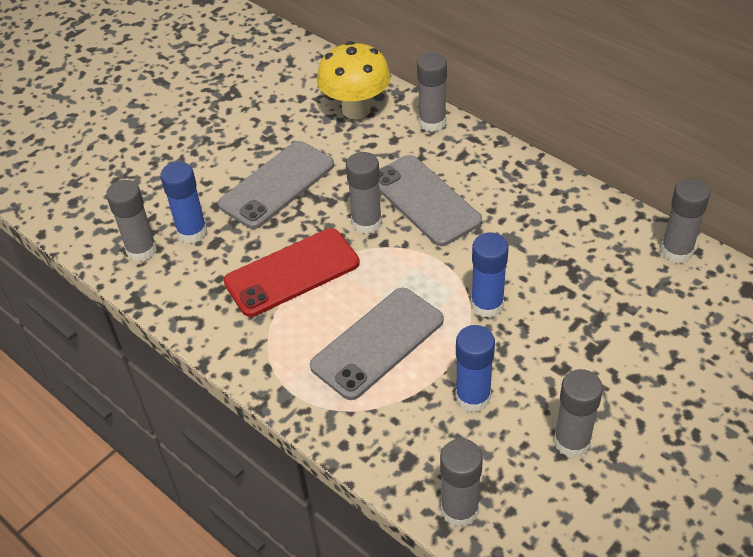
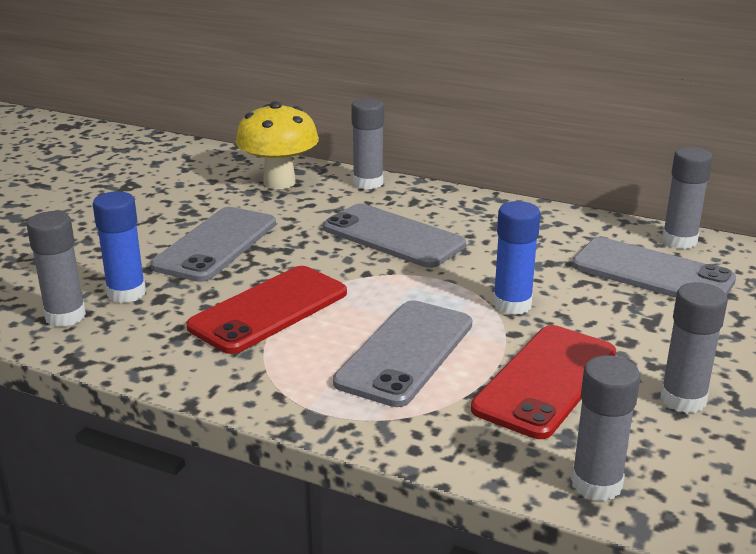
camera: 20 degrees left, 20 degrees down
grey glue stick [346,152,382,234] -> none
blue glue stick [455,325,495,412] -> red phone [471,325,616,439]
none -> grey phone [572,237,736,298]

